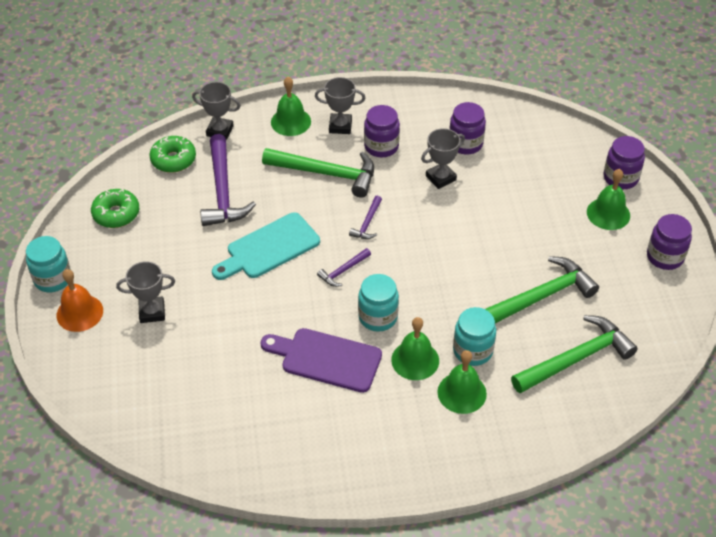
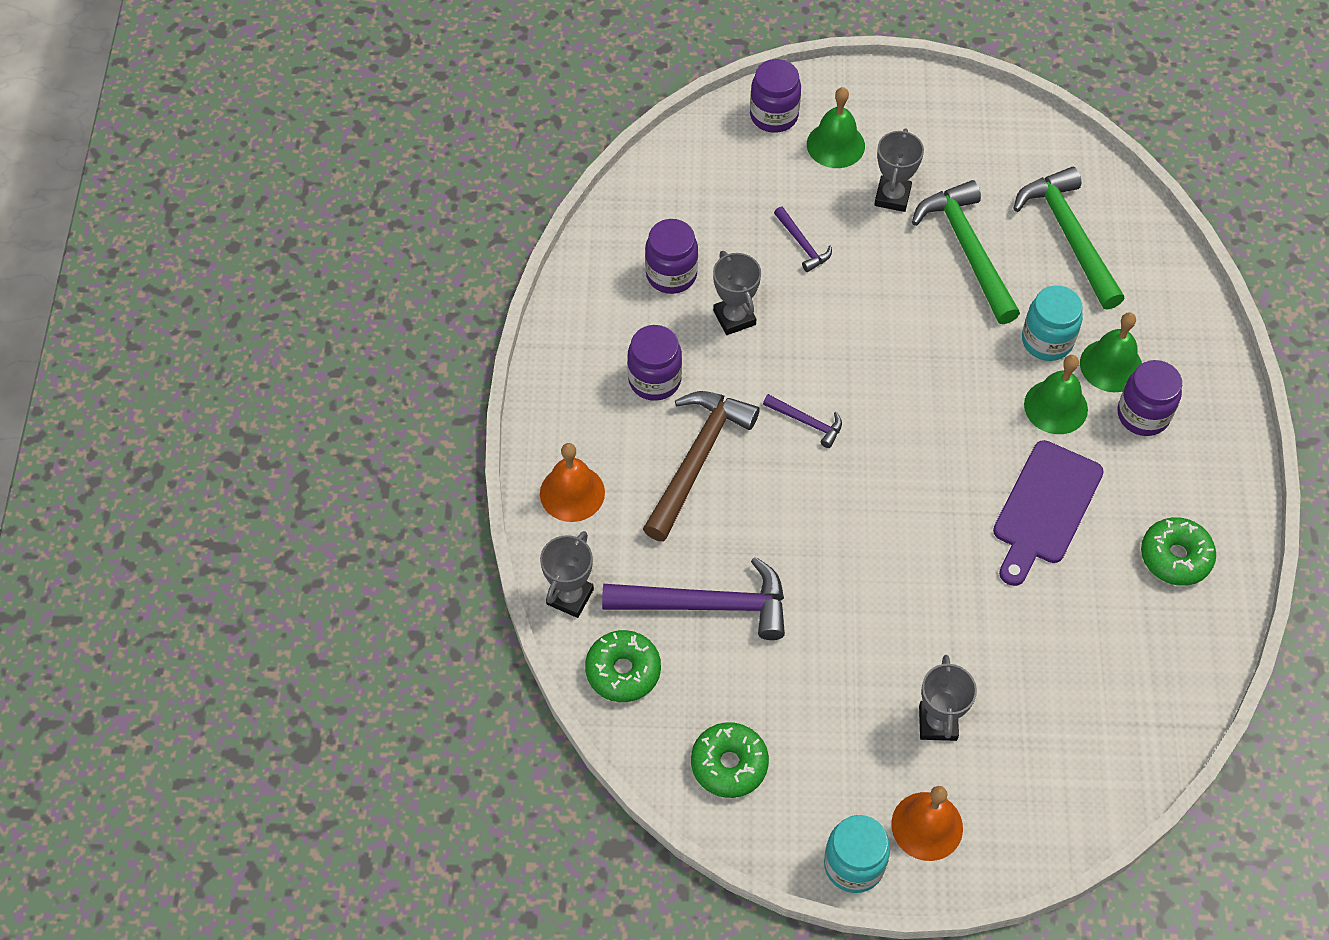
camera: 80 degrees left, 10 degrees up
turquoise cutting board [212,212,320,280] -> none
green hammer [262,148,374,198] -> brown hammer [643,391,760,541]
green bell [271,76,311,136] -> orange bell [540,443,605,522]
grey trophy [315,77,365,134] -> grey trophy moved to [874,128,924,212]
purple hammer [317,248,371,287] -> purple hammer moved to [774,207,832,272]
turquoise jar [358,274,399,332] -> none
purple jar [647,214,692,270] -> purple jar moved to [1118,360,1182,436]
none -> green donut [1141,517,1216,586]

